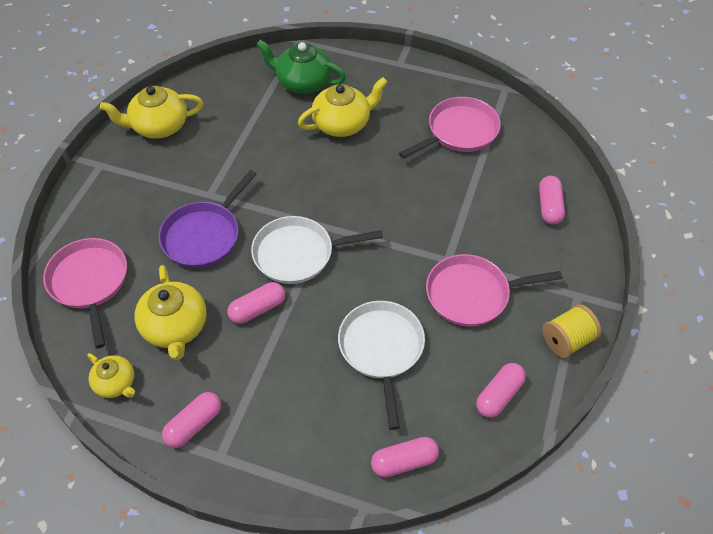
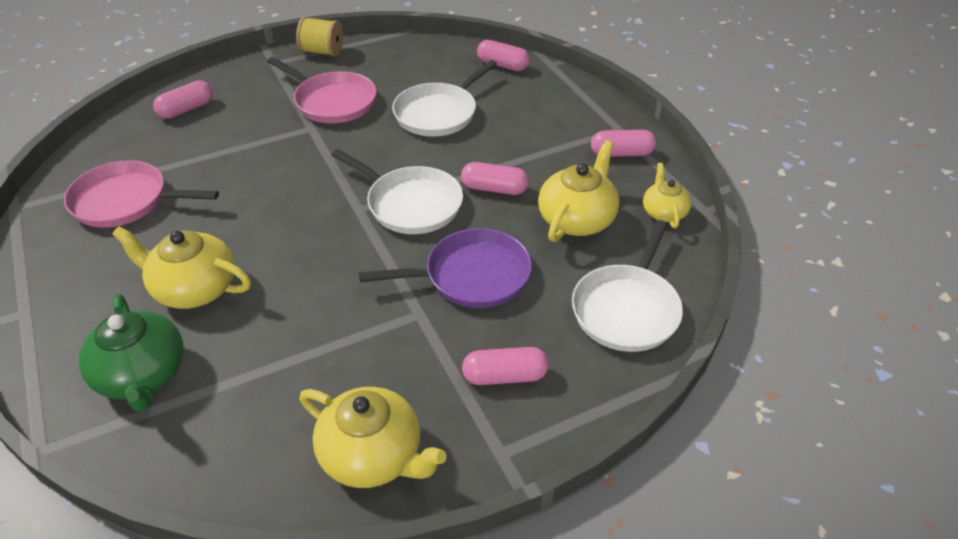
camera: 135 degrees left, 10 degrees down
pink pan [43,238,127,348] -> white pan [572,220,683,352]
pink capsule [476,363,526,418] -> pink capsule moved to [462,347,549,385]

